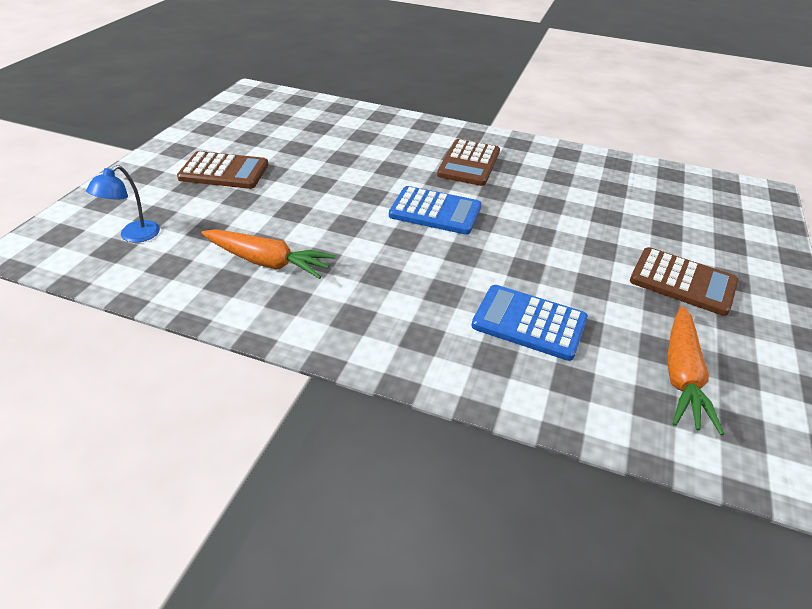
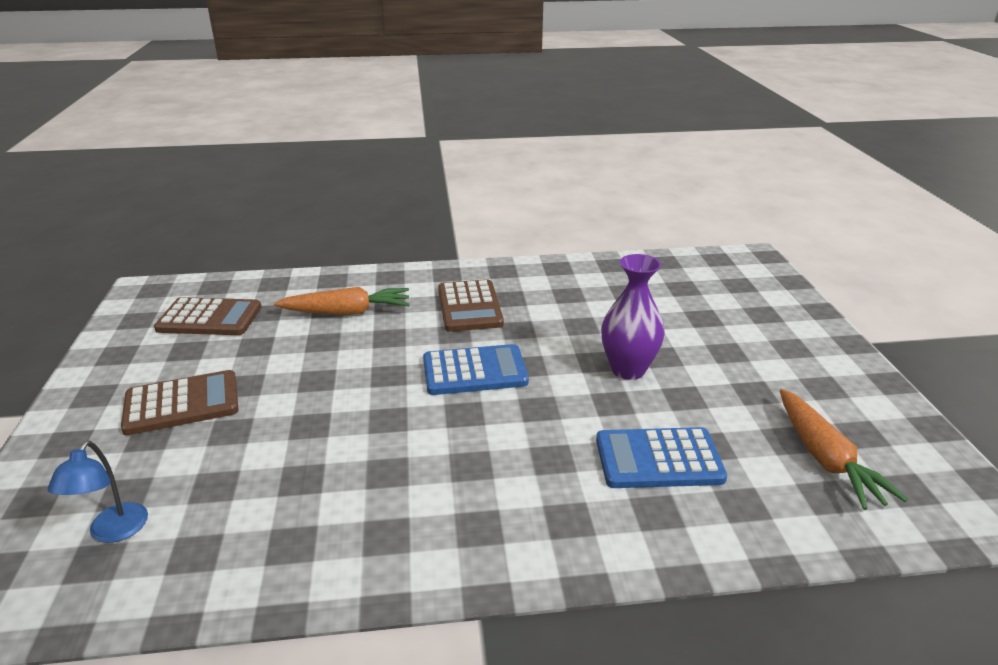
camera: 25 degrees left, 10 degrees down
orange carrot [201,229,336,279] -> orange carrot moved to [274,287,410,315]
brown calculator [630,247,738,316] -> brown calculator moved to [154,297,261,335]
none -> purple vase [601,254,665,380]

